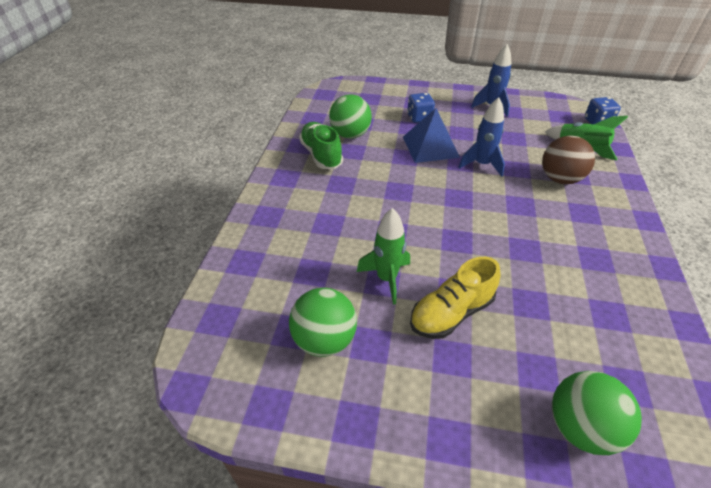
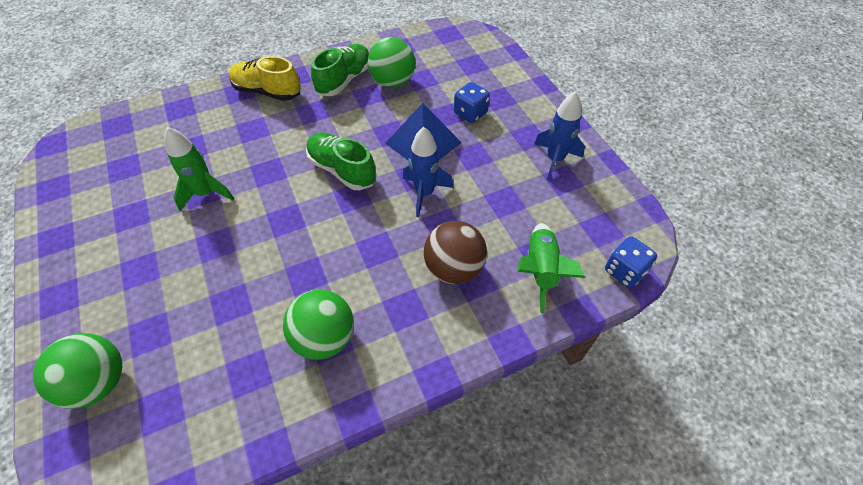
camera: 55 degrees right, 10 degrees up
green ball [289,288,357,357] -> green ball moved to [283,290,354,360]
yellow shoe [410,257,500,339] -> yellow shoe moved to [229,56,301,101]
none -> green shoe [306,132,377,190]

